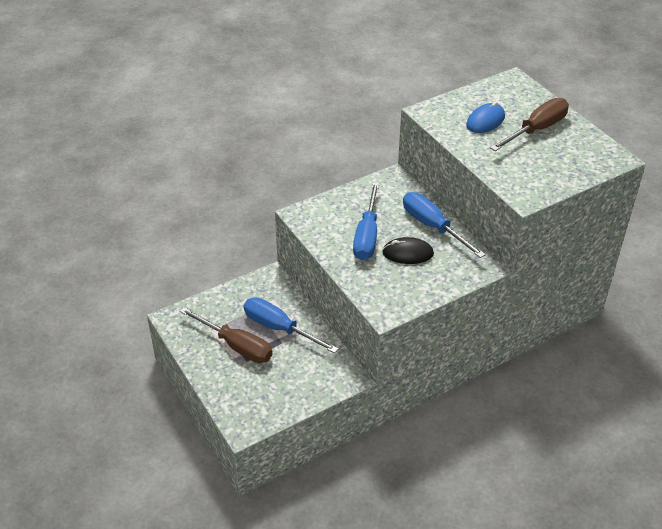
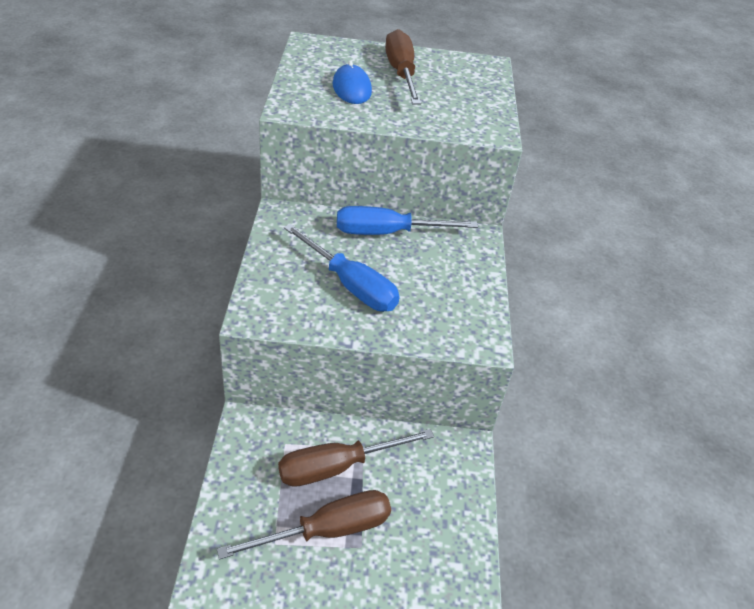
camera: 60 degrees left, 0 degrees up
blue screwdriver [244,297,339,353] -> brown screwdriver [278,429,434,487]
black mouse [382,237,434,264] -> none

